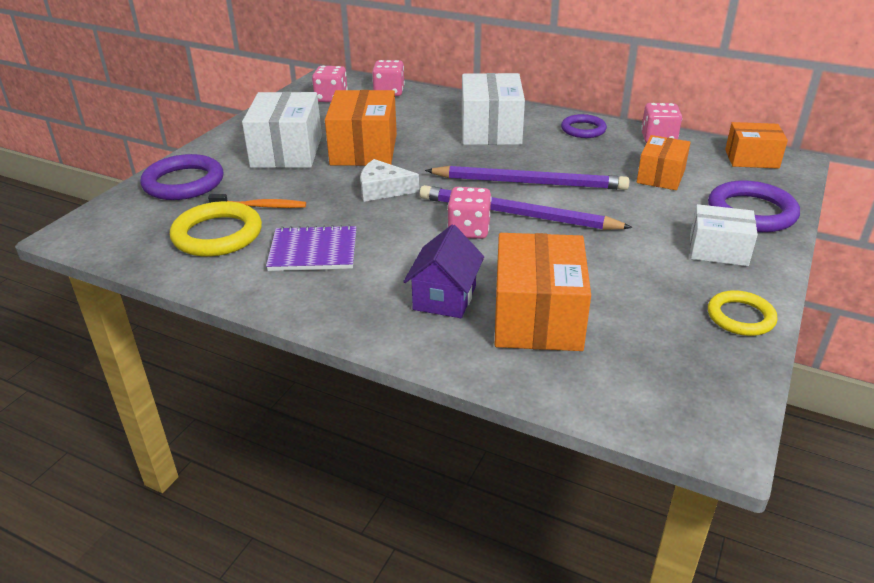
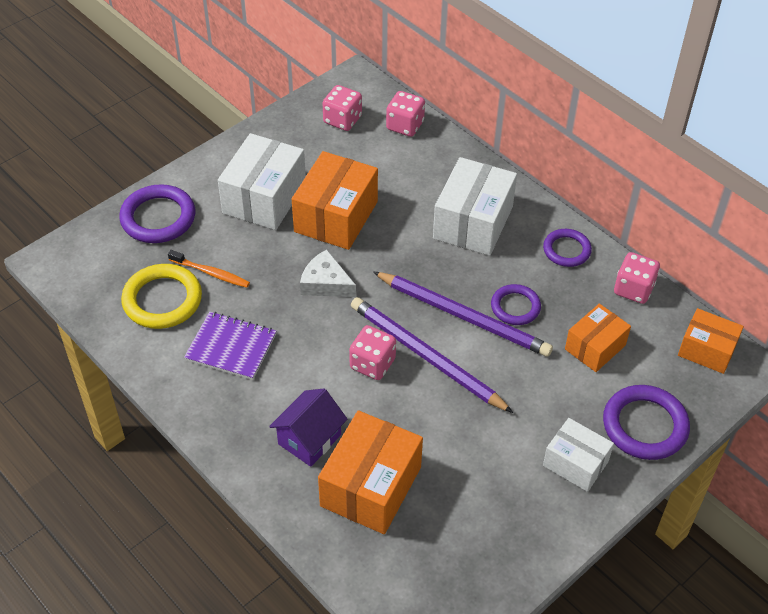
camera: 20 degrees right, 15 degrees up
yellow ring [708,290,777,336] -> none
none -> purple ring [491,284,541,325]

